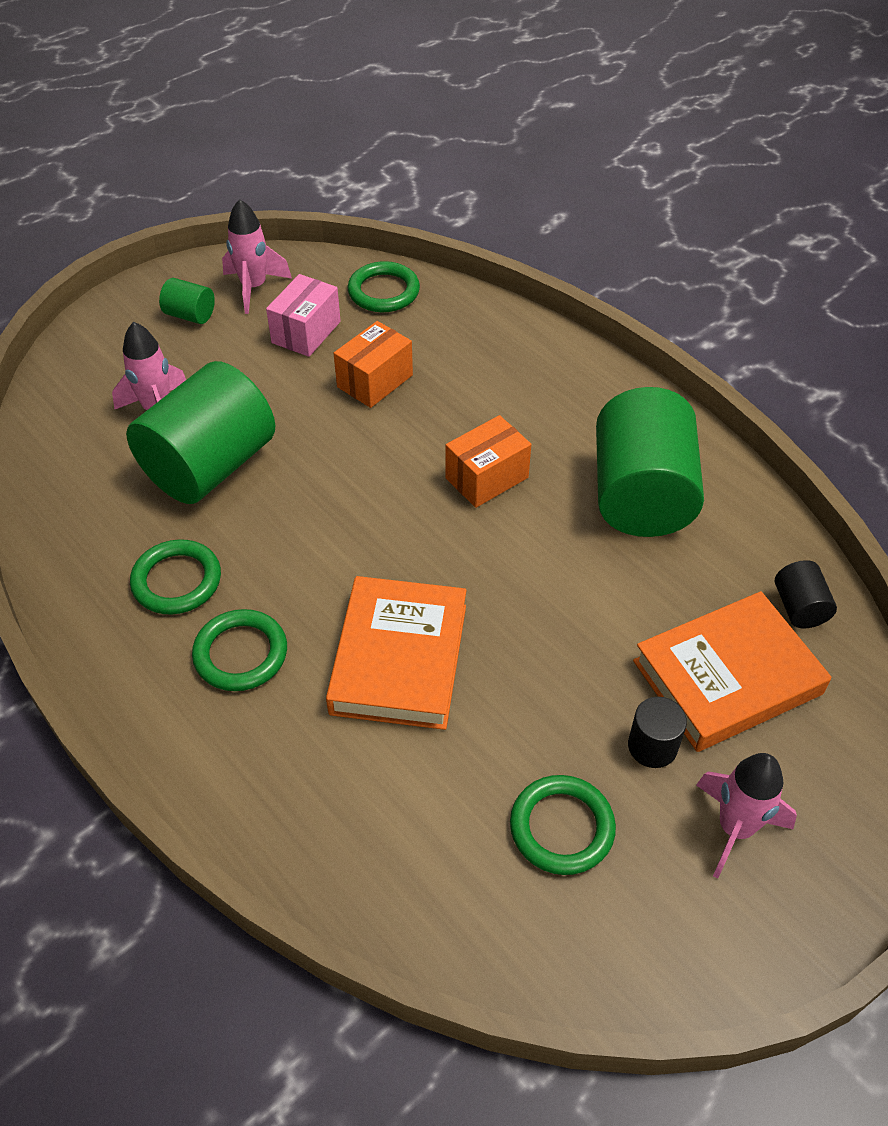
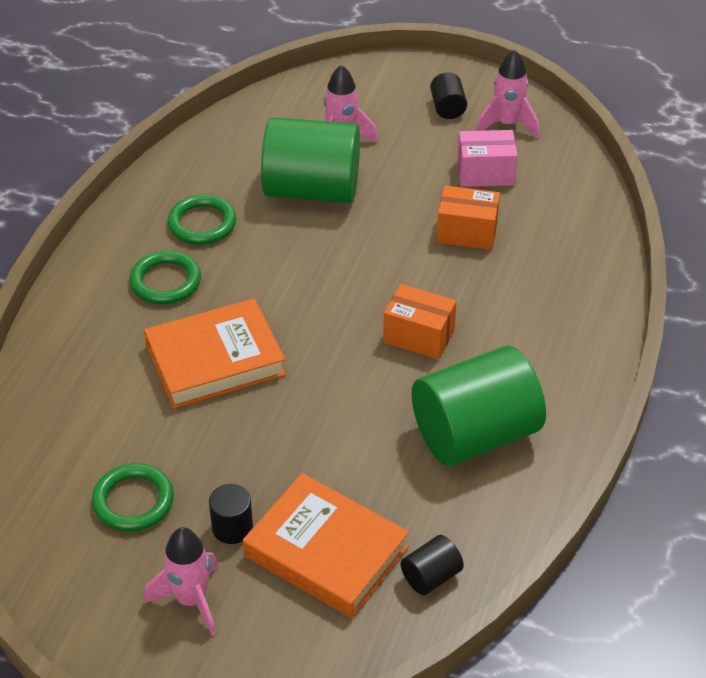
camera: 60 degrees right, 5 degrees down
green cylinder [159,278,215,324] -> black cylinder [430,72,467,119]
green ring [348,261,420,312] -> none

